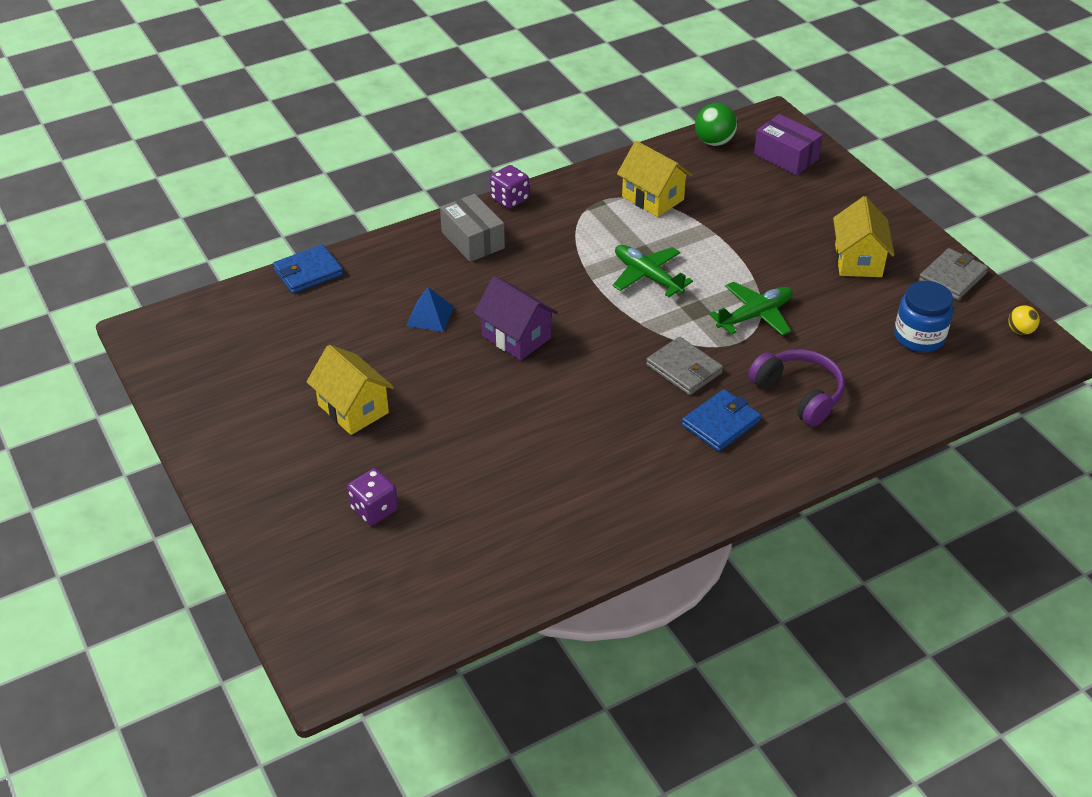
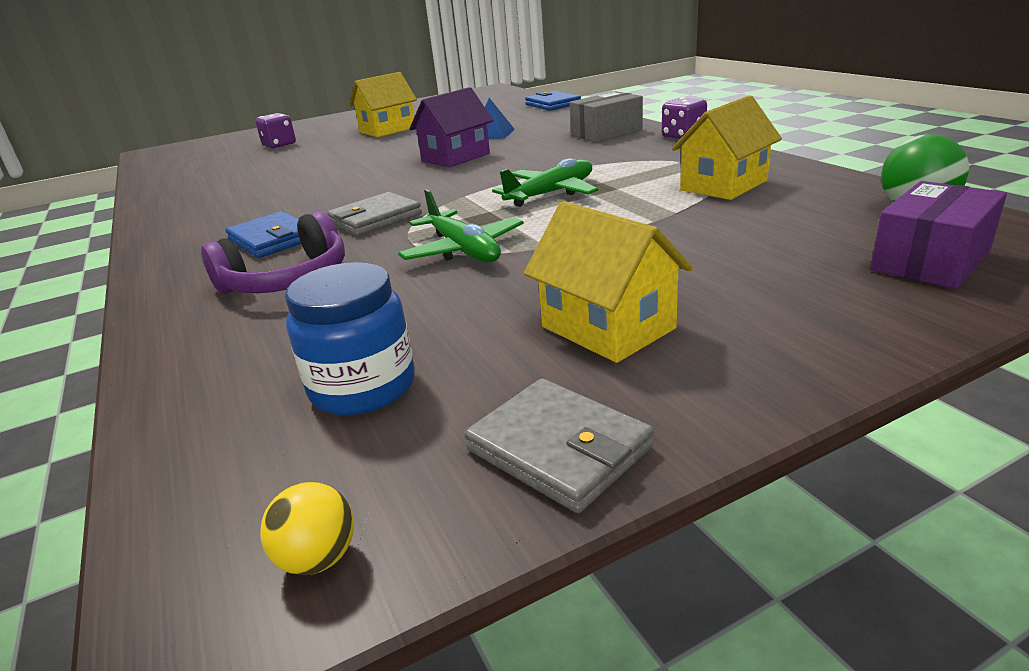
camera: 95 degrees right, 15 degrees down
yellow house [833,196,894,277] -> yellow house turned 45 degrees clockwise [524,201,693,363]

